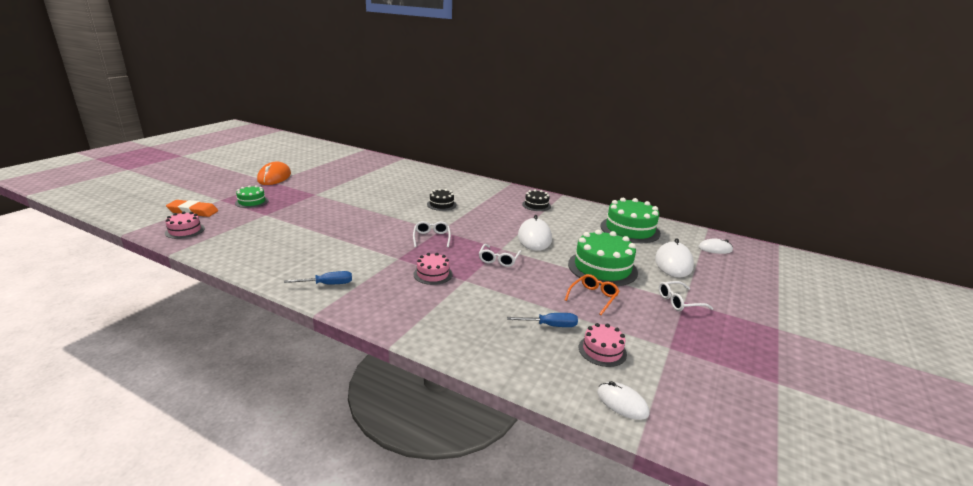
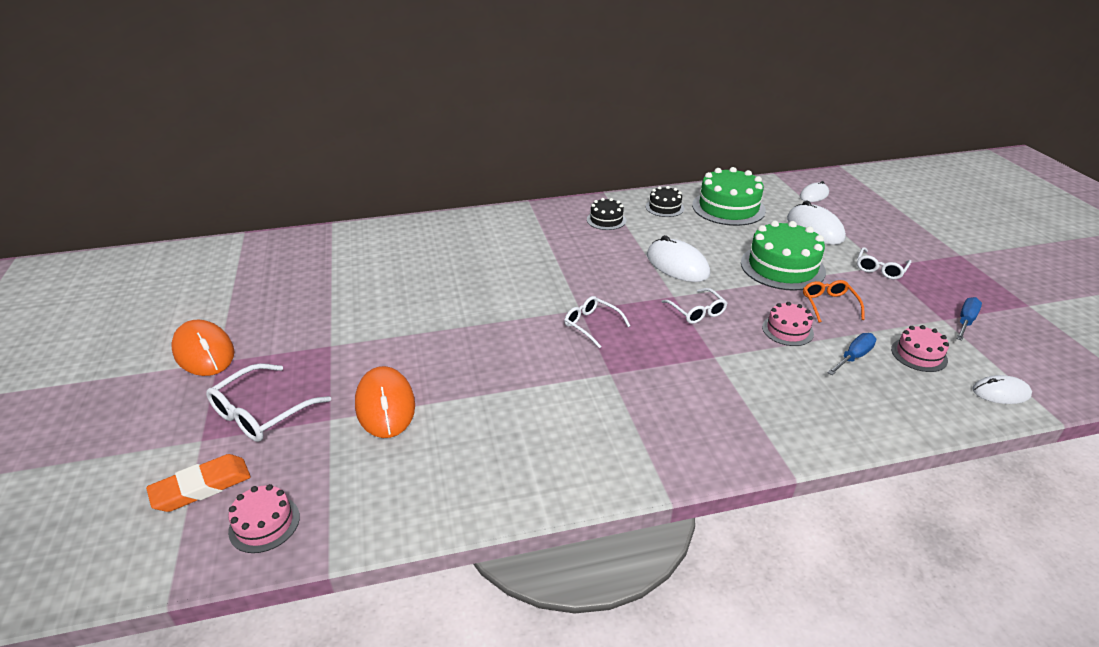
camera: 40 degrees left, 10 degrees up
green cake [235,185,269,208] -> white glasses [206,363,331,442]
blue screwdriver [284,271,352,284] -> blue screwdriver moved to [957,297,982,341]
pink cake [413,253,453,285] -> pink cake moved to [762,302,814,346]
black cake [427,189,456,211] -> black cake moved to [646,186,684,217]
none -> orange mouse [355,366,415,438]

